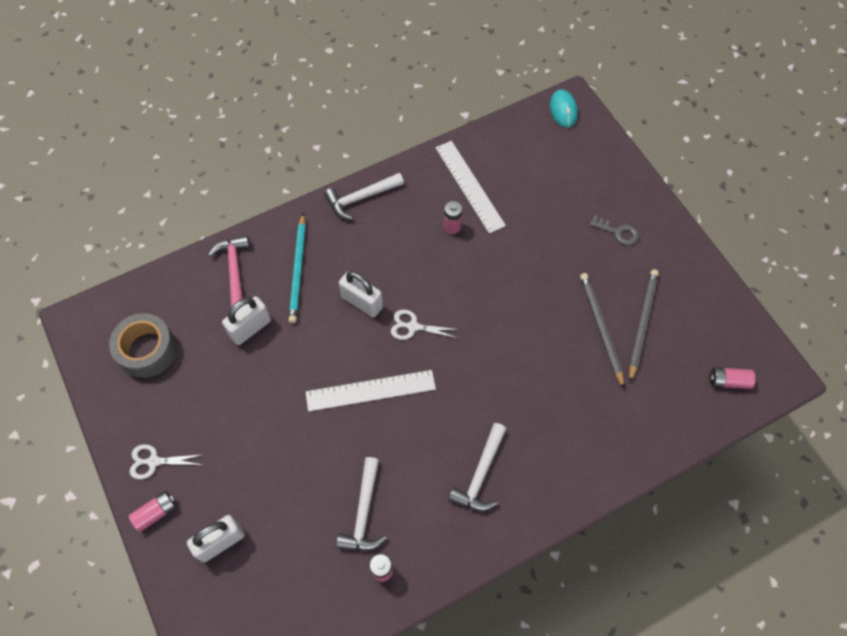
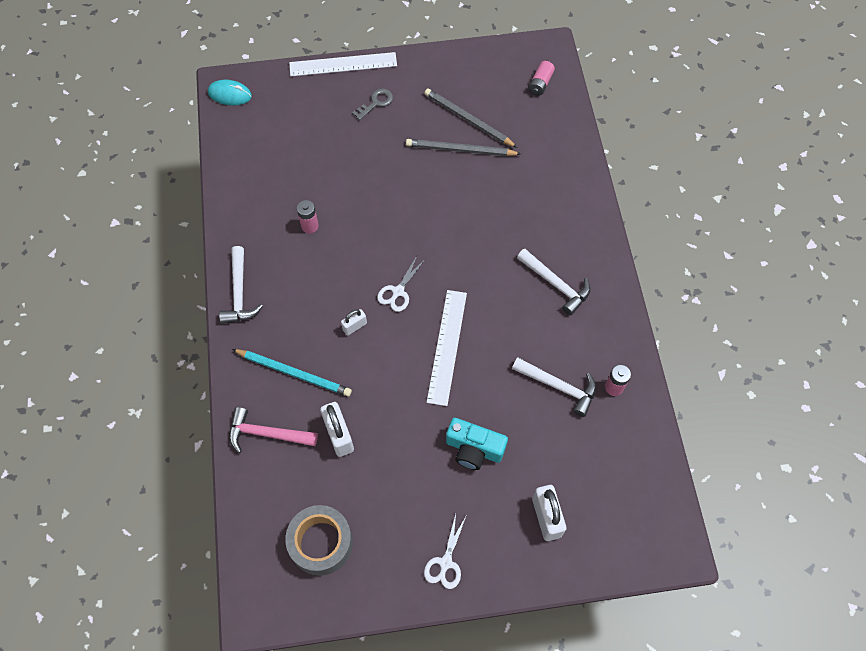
camera: 70 degrees left, 0 degrees up
pink battery [129,491,176,532] -> none
white padlock [339,271,383,318] -> white padlock [341,309,367,336], size x0.57
white ruler [435,141,506,234] -> white ruler moved to [289,52,397,76]
none -> turquoise camera [446,418,508,470]

